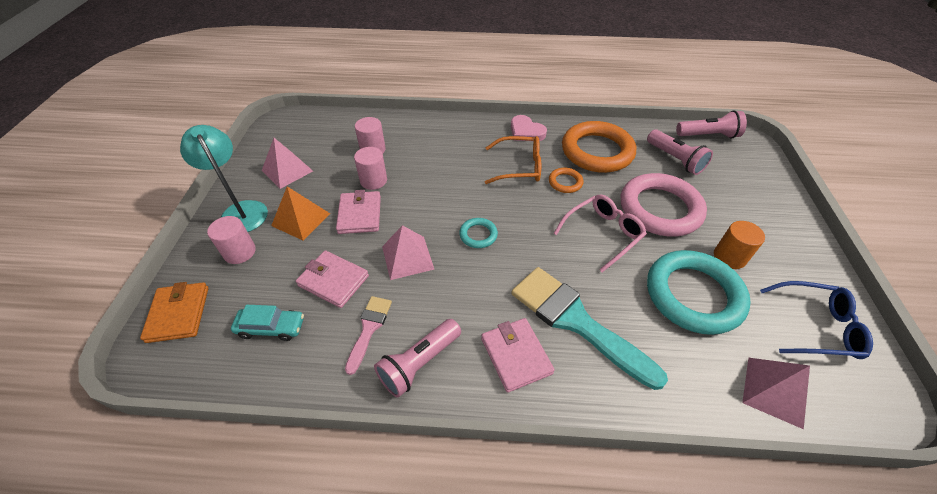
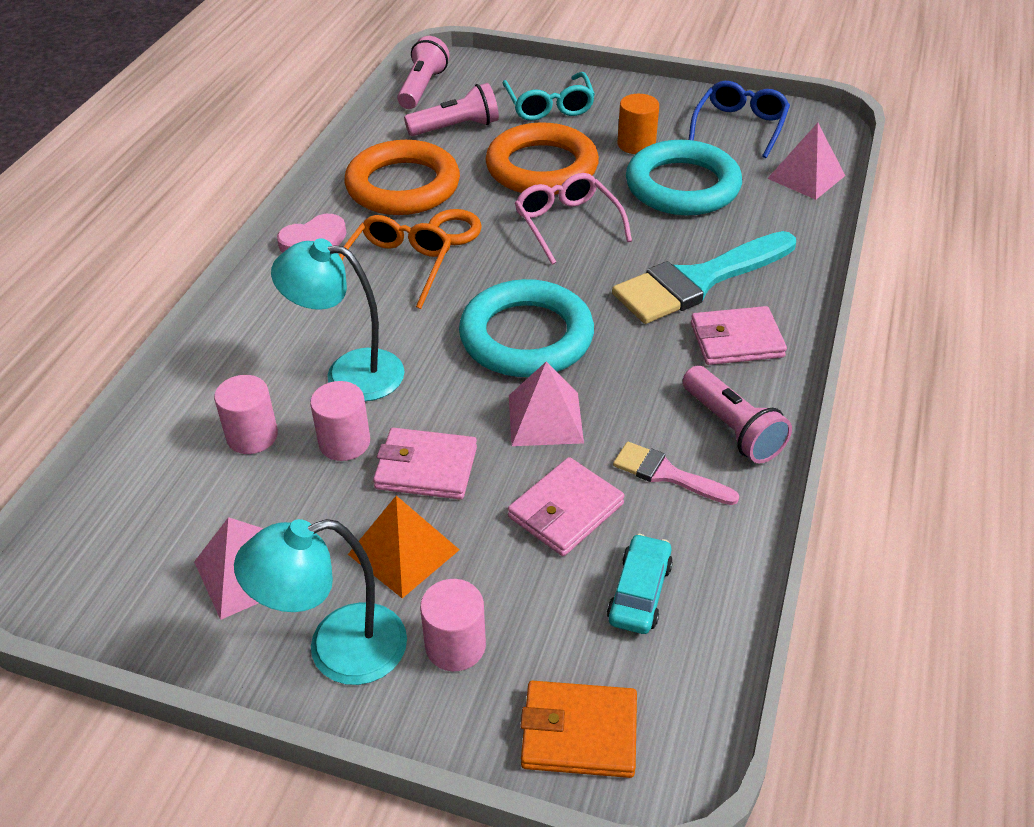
camera: 75 degrees left, 5 degrees down
turquoise ring [459,218,498,248] -> turquoise ring [459,279,594,377], size x2.25
pink ring [621,173,707,237] -> orange ring [485,122,599,195]
none -> turquoise lamp [271,238,404,401]
none -> turquoise glasses [503,72,595,121]

